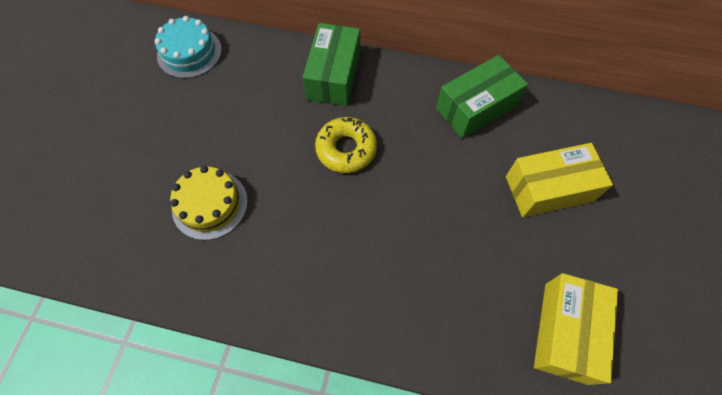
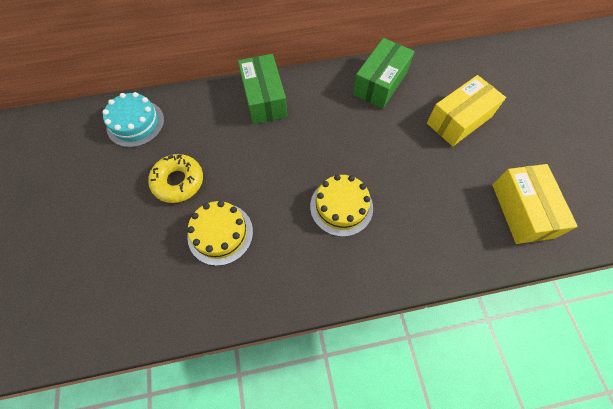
camera: 25 degrees left, 0 degrees up
yellow donut [315,117,377,173] -> yellow donut moved to [148,154,203,203]
none -> yellow cake [310,174,373,237]

